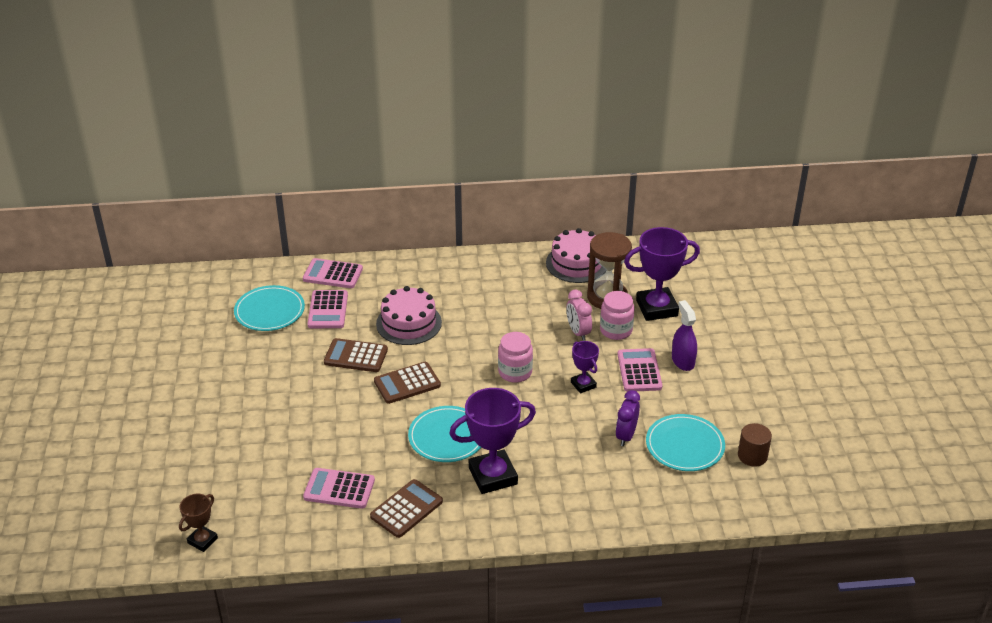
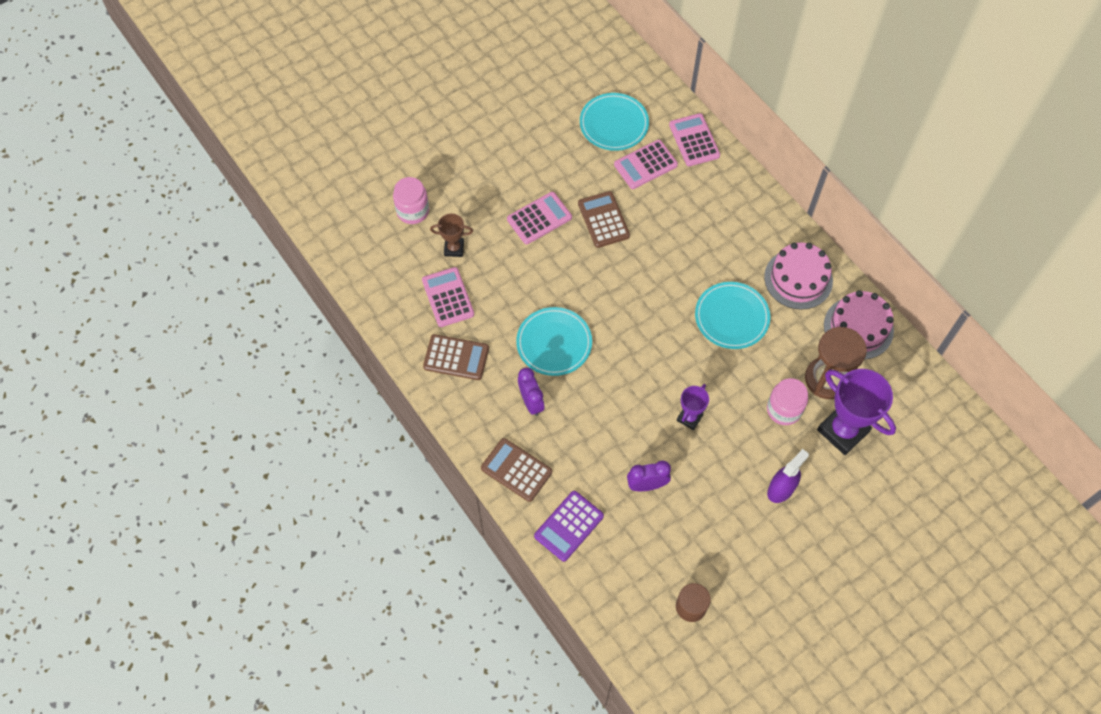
camera: 60 degrees right, 25 degrees up
brown trophy [179,494,218,552] -> brown trophy moved to [430,214,473,257]
brown calculator [374,362,441,404] -> brown calculator moved to [481,438,552,502]
pink cake [376,286,442,345] -> pink cake moved to [764,243,833,310]
purple trophy [449,388,536,494] -> purple clock [518,368,544,416]
pink jar [498,332,533,383] -> pink jar moved to [393,177,429,224]
pink clock [566,290,592,341] -> none
pink calculator [617,348,662,392] -> pink calculator moved to [507,192,572,244]
turquoise plate [646,414,725,471] -> turquoise plate moved to [695,282,770,349]
none -> purple calculator [534,491,604,562]

